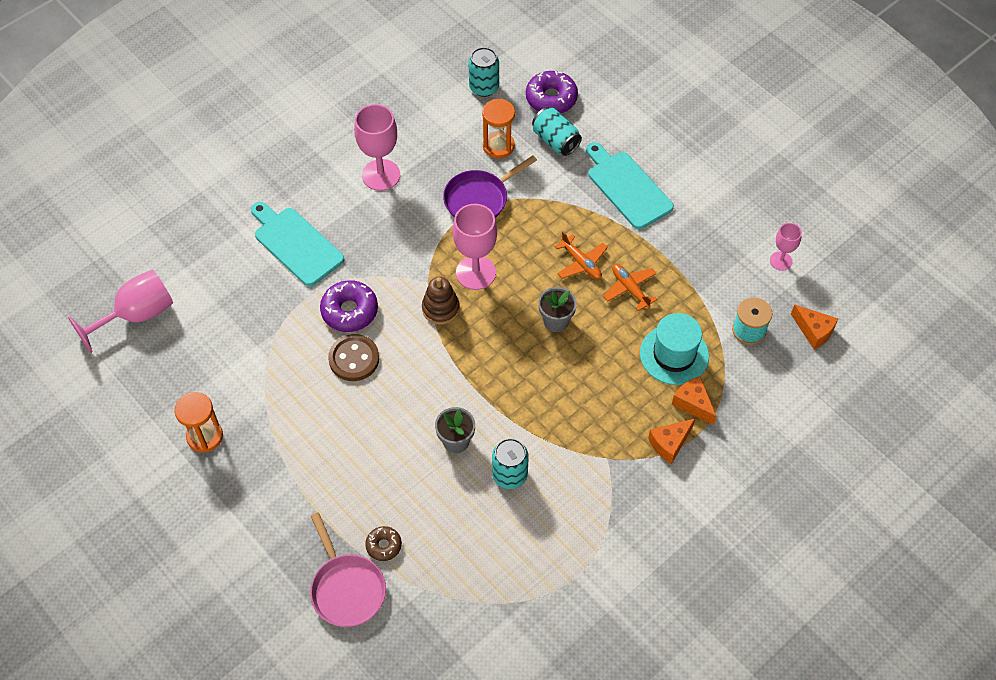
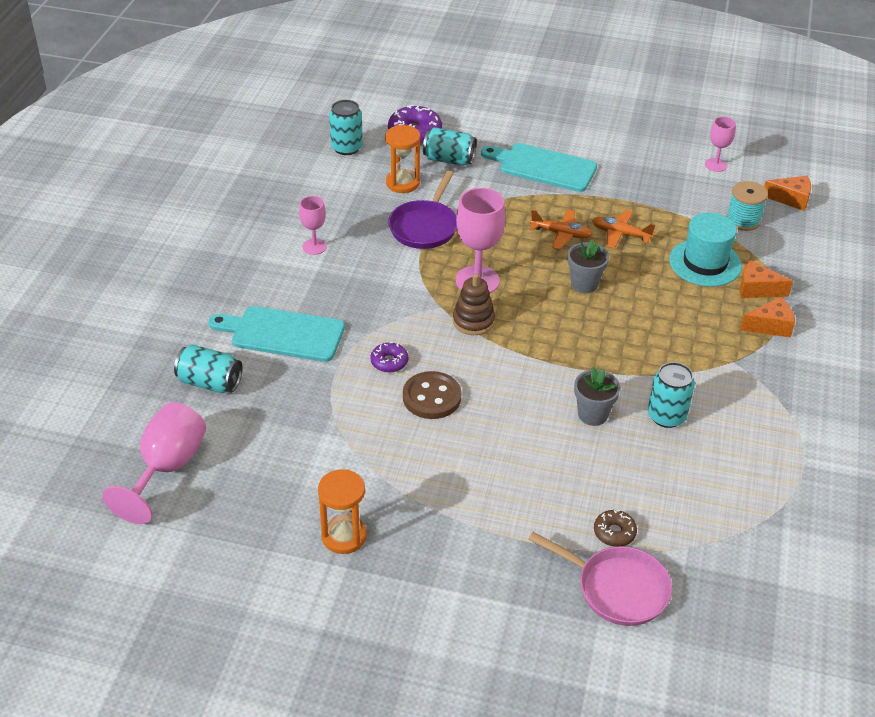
camera: 35 degrees left, 15 degrees down
purple donut [320,280,378,332] -> purple donut [370,342,408,373], size x0.57
pink goblet [354,104,400,191] -> pink goblet [299,196,327,255], size x0.56
orange cheese [648,419,695,464] -> orange cheese turned 120 degrees counterclockwise [740,297,795,338]
none -> turquoise can [174,344,243,393]

